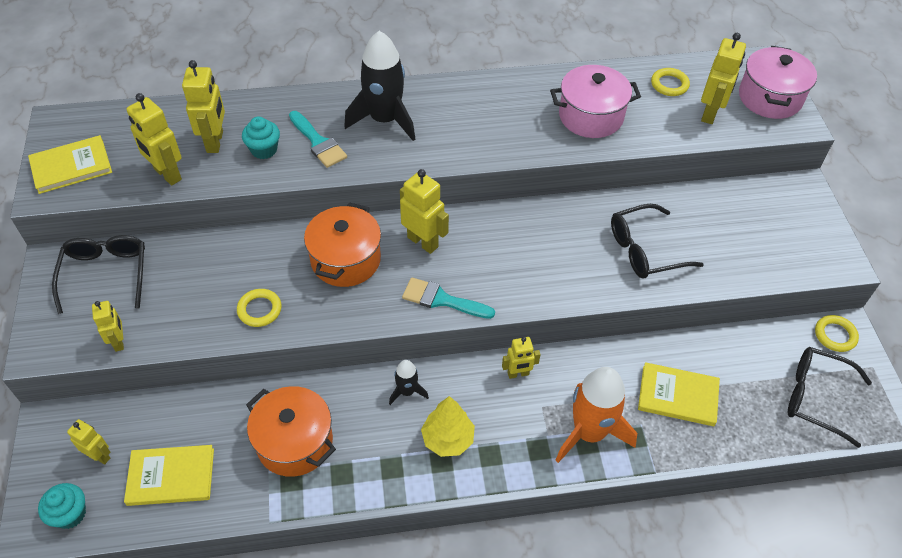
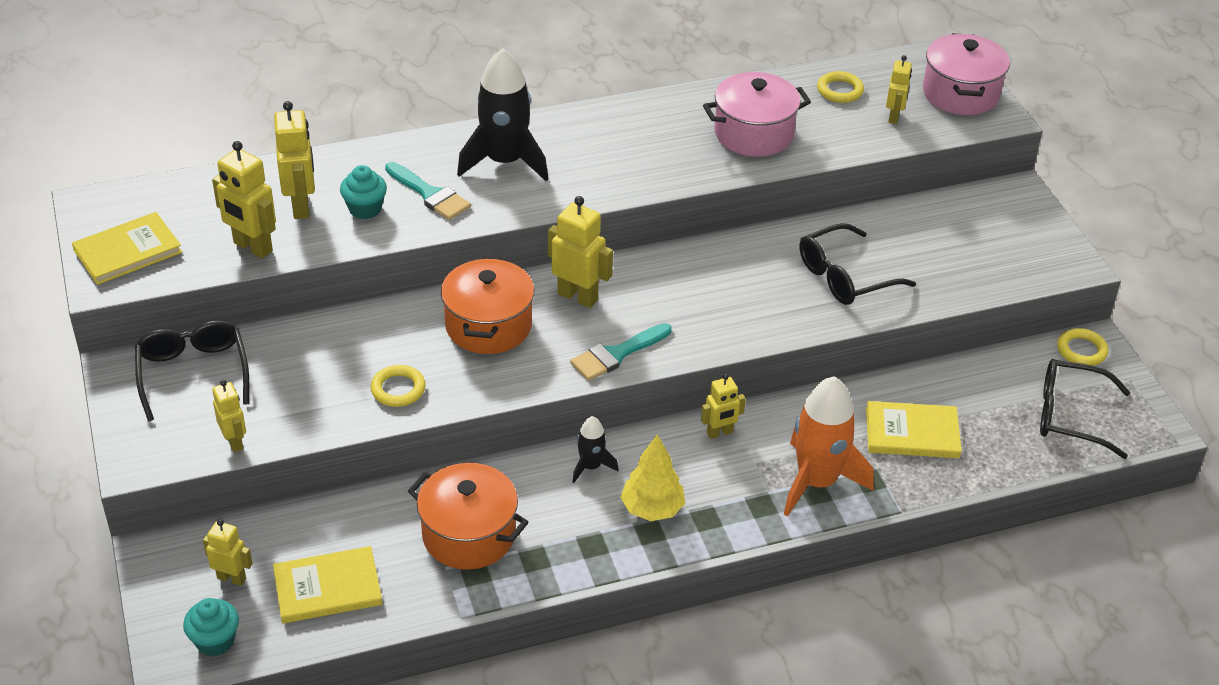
camera: 10 degrees left, 10 degrees down
turquoise brush [402,277,495,319] -> turquoise brush turned 45 degrees counterclockwise [570,323,672,381]
yellow robot [701,33,746,124] -> yellow robot [886,55,912,124], size x0.62

